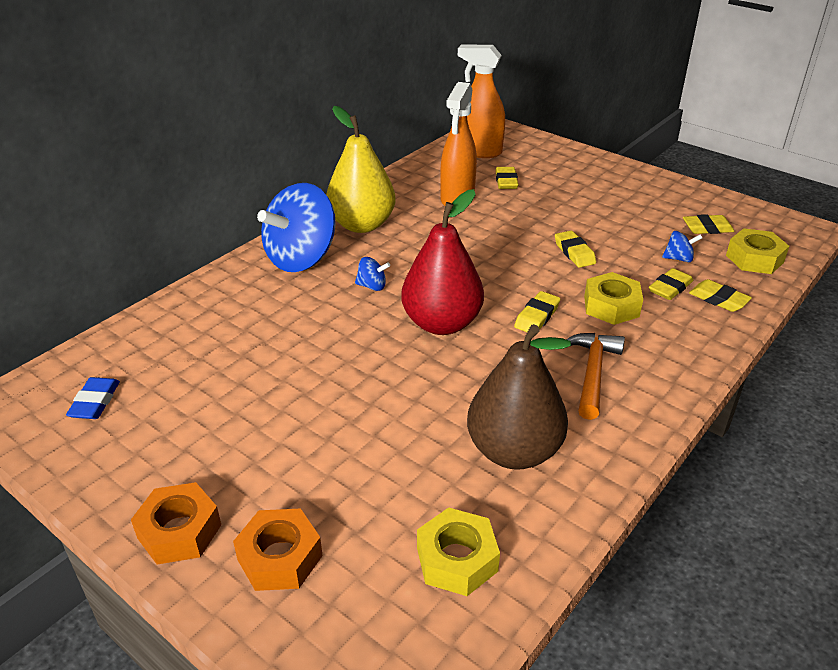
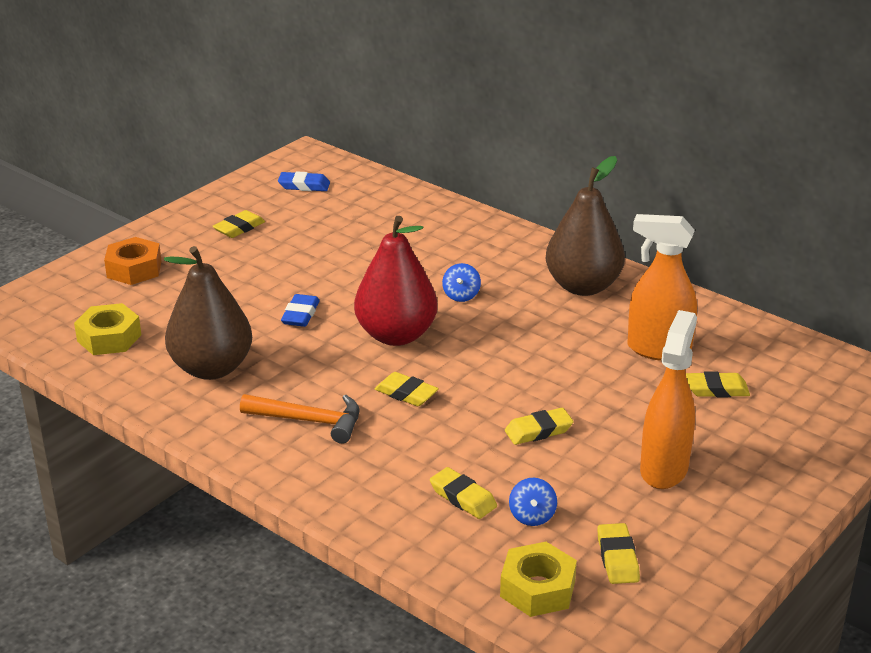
camera: 90 degrees right, 5 degrees down
orange nut [131,482,221,564] -> none
blue spinning top [257,183,335,272] -> none
yellow pear [326,106,396,233] -> brown pear [546,156,625,296]
orange spray bottle [458,45,505,158] -> orange spray bottle moved to [640,310,697,489]
yellow nut [584,272,643,325] -> none
yellow eraser [689,279,752,312] -> yellow eraser moved to [212,210,265,238]
none -> blue eraser [281,294,320,327]

